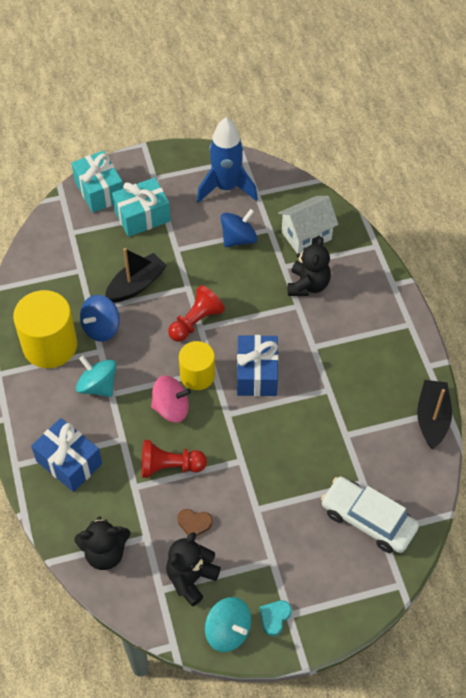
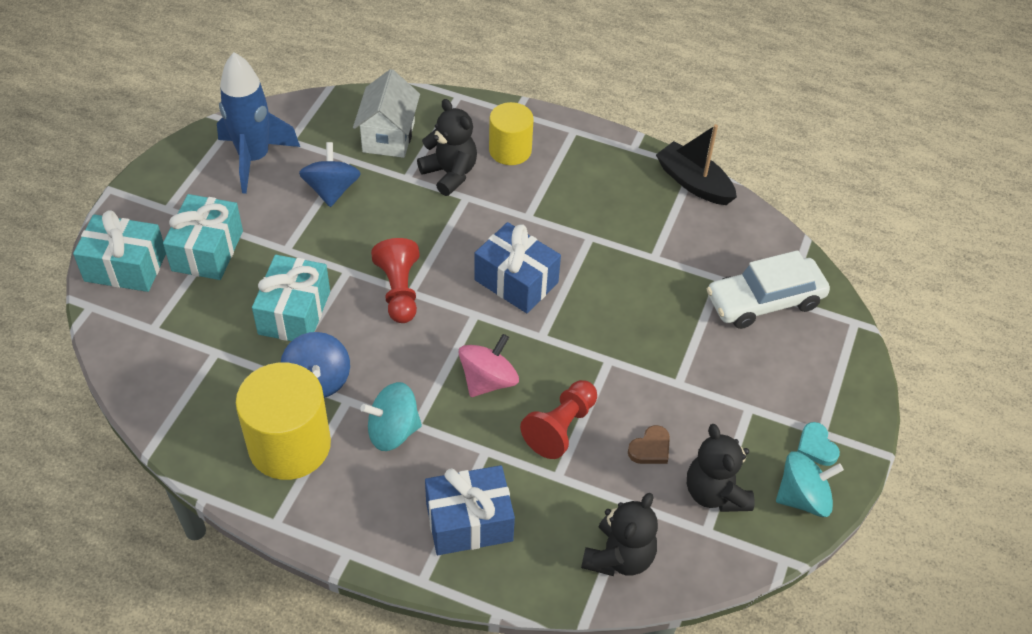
camera: 55 degrees left, 5 degrees down
black boat [105,248,167,303] -> turquoise gift [252,255,330,341]
yellow cylinder [179,341,215,390] -> yellow cylinder moved to [489,102,534,165]

